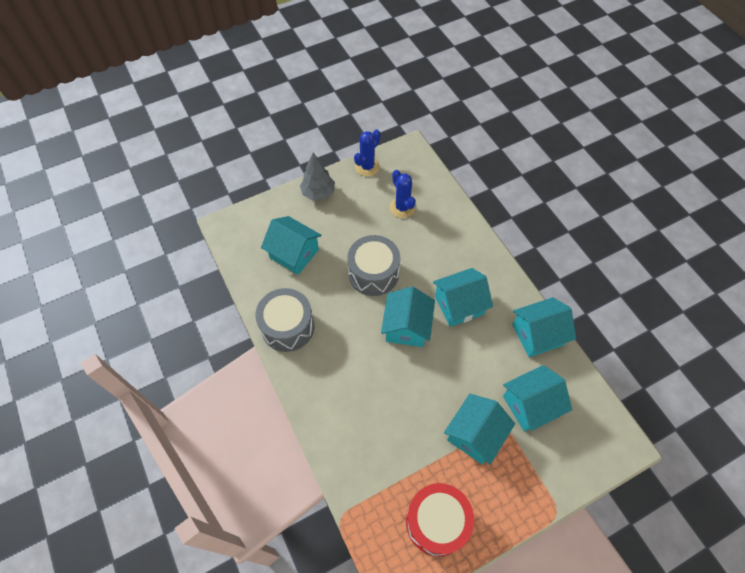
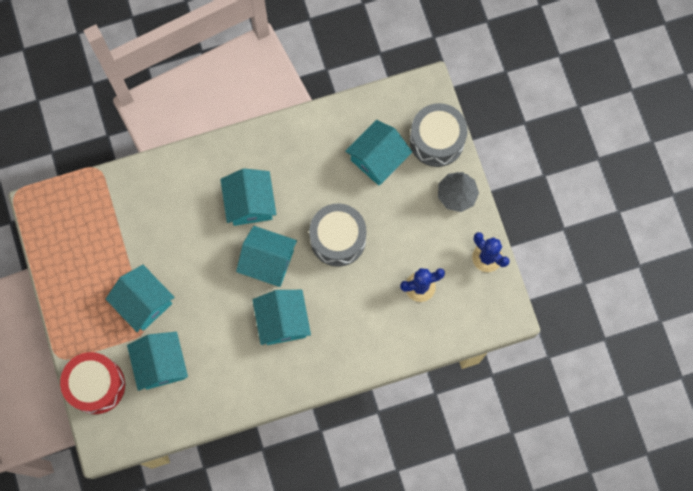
camera: 100 degrees right, 15 degrees up
grey drum [255,288,314,352] -> grey drum moved to [410,103,468,167]
red drum [406,483,474,556] -> red drum moved to [60,352,125,414]
turquoise house [512,297,576,357] -> turquoise house moved to [220,168,276,226]

